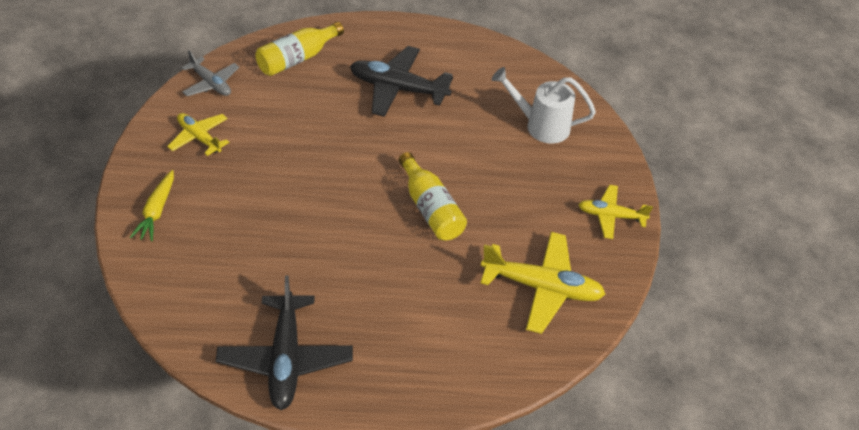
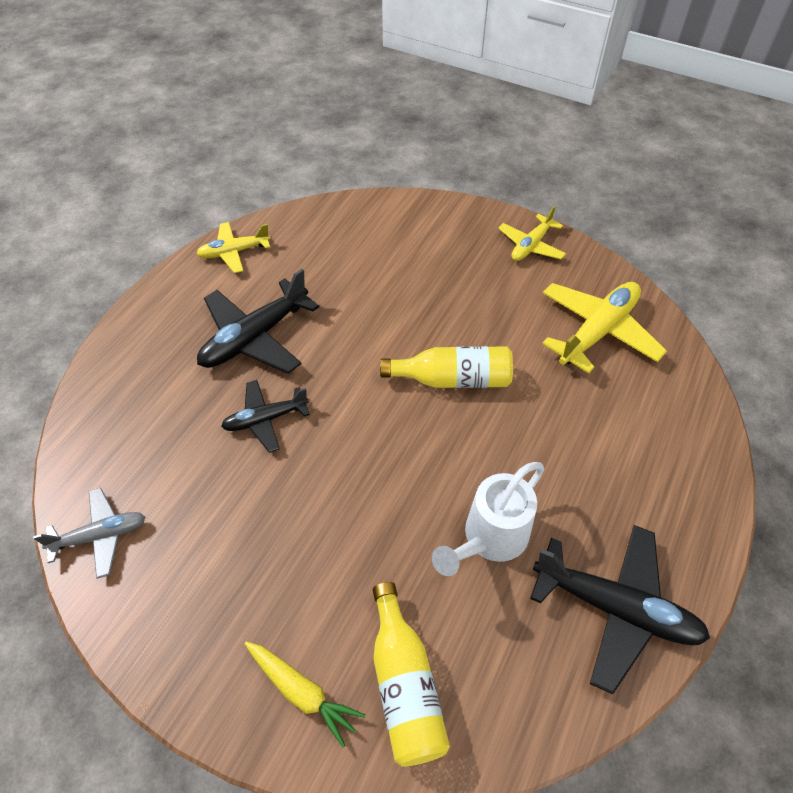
camera: 60 degrees left, 5 degrees up
yellow plane [167,113,229,156] -> yellow plane moved to [196,222,271,273]
yellow bottle [255,22,344,76] -> yellow bottle moved to [373,582,450,767]
white watering can [492,67,596,143] -> white watering can moved to [432,462,544,576]
none -> black plane [221,380,310,453]

